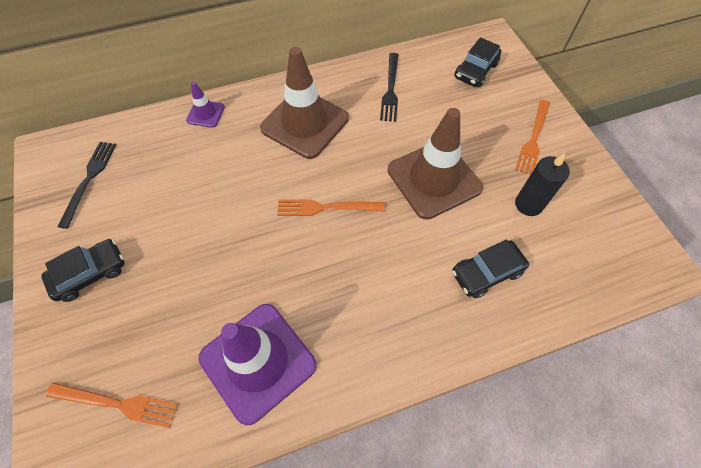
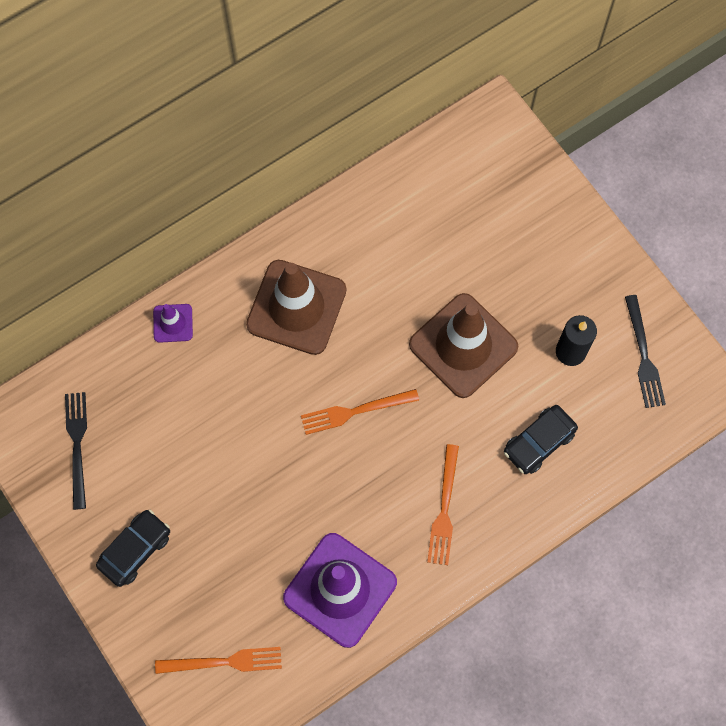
camera: 15 degrees left, 10 degrees up
black fork [380,53,398,122] -> black fork moved to [625,295,666,408]
black car [454,37,501,87] -> none
orange fork [515,100,550,175] -> orange fork moved to [427,444,459,565]

